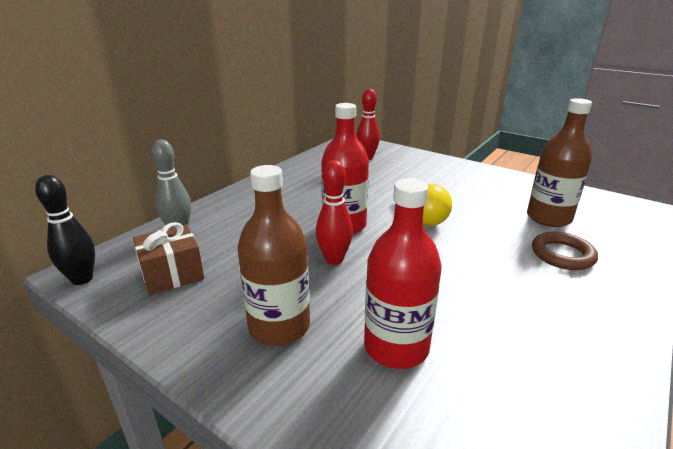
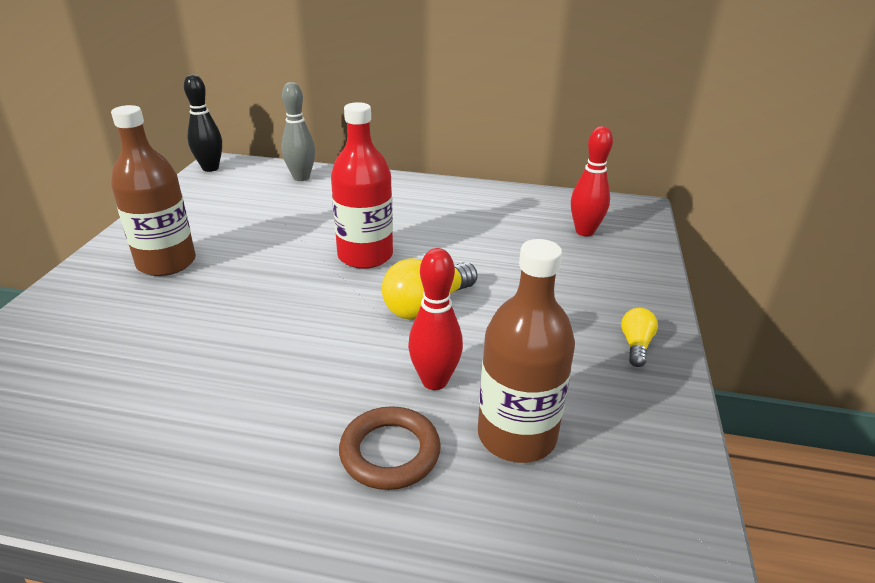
camera: 65 degrees right, 5 degrees up
brown gift [133,222,204,295] -> none
red bowling pin [316,160,353,265] -> red bowling pin moved to [408,248,463,390]
red bottle [364,179,442,369] -> none
none -> yellow light bulb [621,308,658,367]

